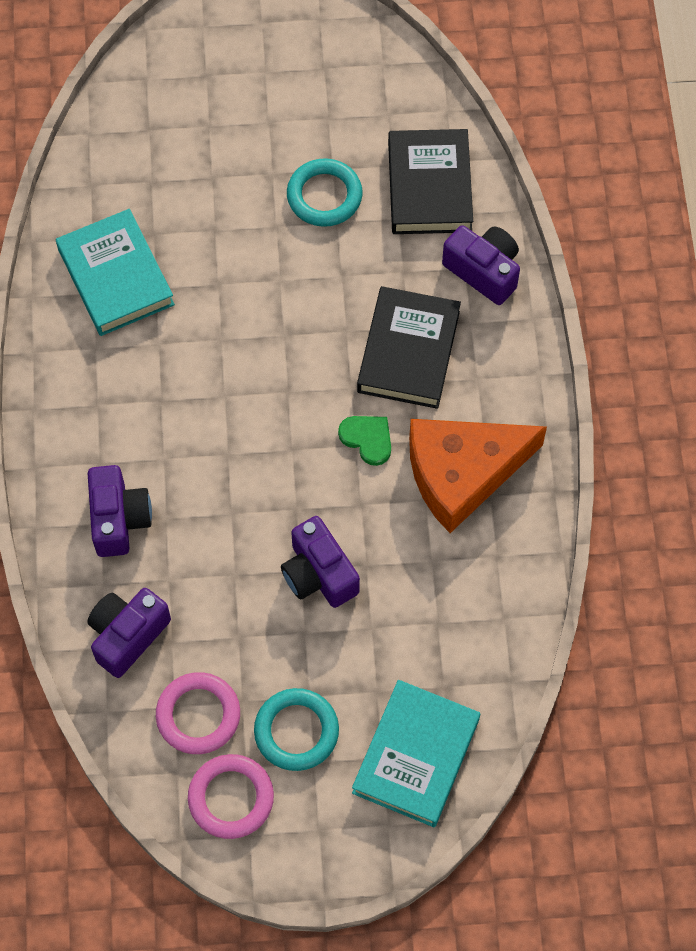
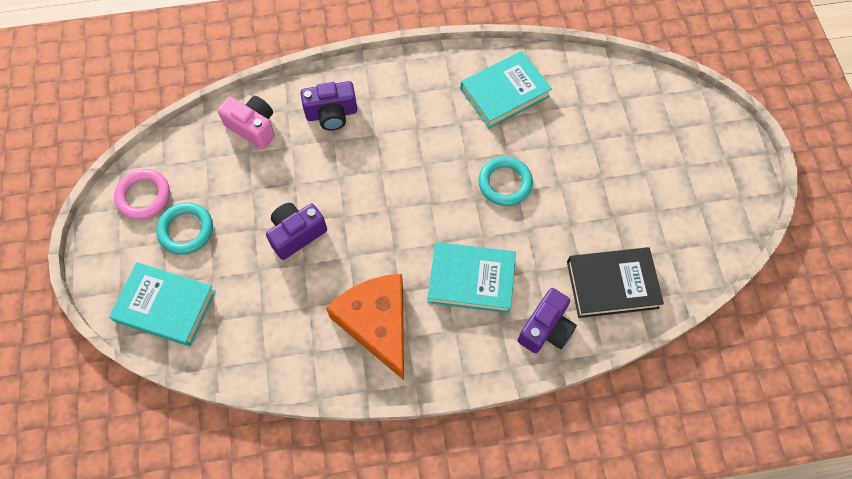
camera: 85 degrees right, 0 degrees up
purple camera [87,588,171,678] -> pink camera [217,96,275,149]
pink ring [156,672,240,754] -> none
turquoise ring [287,159,363,227] -> turquoise ring moved to [478,156,533,206]
green heart [338,416,391,466] -> none
black book [357,286,461,409] -> turquoise book [428,242,516,313]

